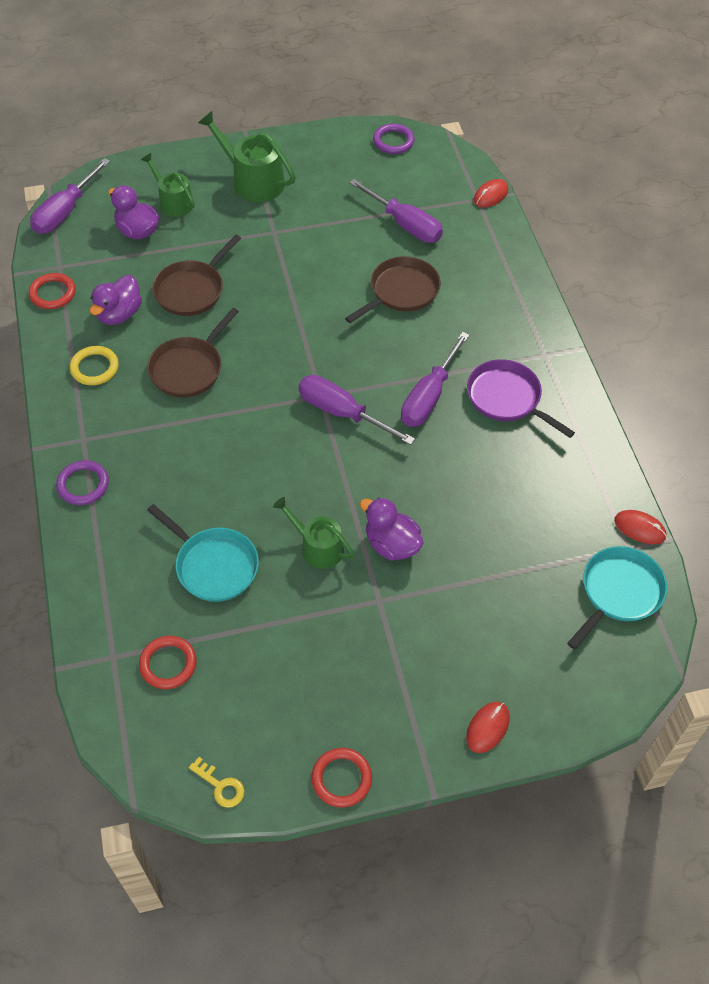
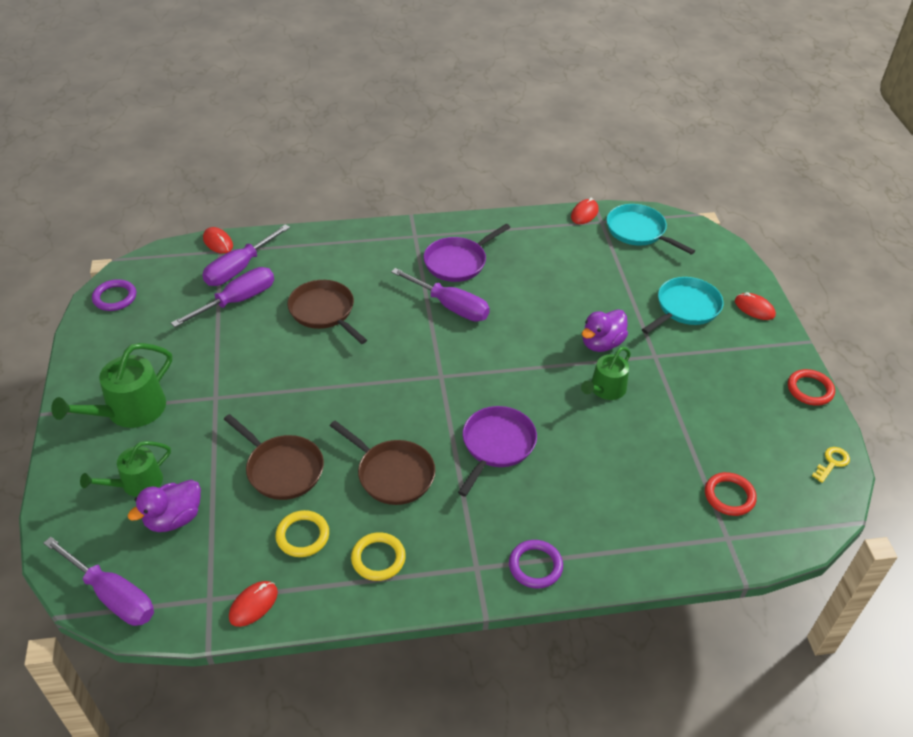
camera: 85 degrees left, 10 degrees down
red ring [29,273,75,309] -> red mouse [229,581,278,627]
purple duck [90,275,142,325] -> yellow ring [275,510,329,557]
turquoise pan [147,504,259,602] -> turquoise pan moved to [642,277,724,334]
purple screwdriver [298,375,415,445] -> purple screwdriver moved to [202,224,290,286]
none -> purple pan [458,406,537,497]

